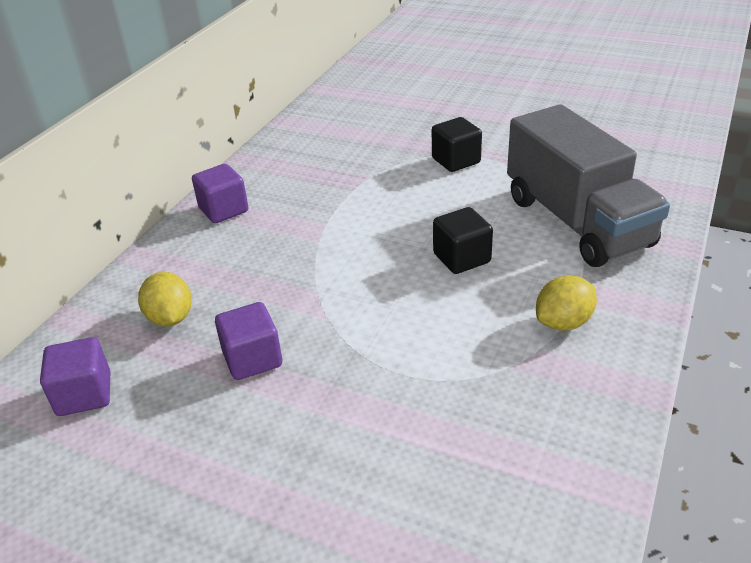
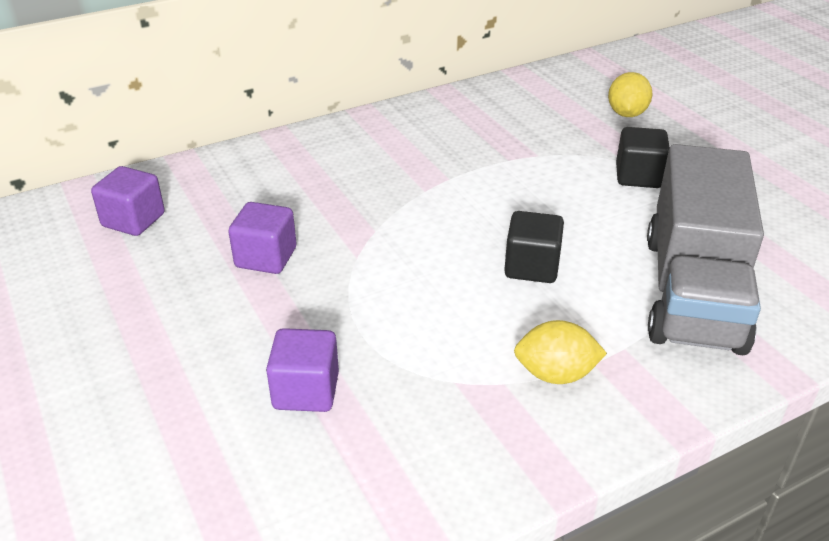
camera: 35 degrees right, 0 degrees up
yellow lemon [138,272,192,327] -> yellow lemon moved to [608,72,653,117]
purple cube [192,164,248,223] -> purple cube moved to [266,328,339,412]

